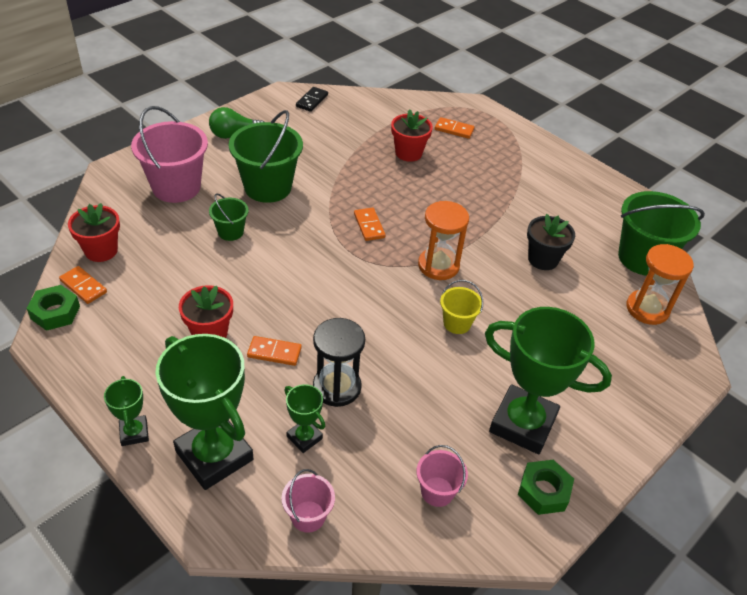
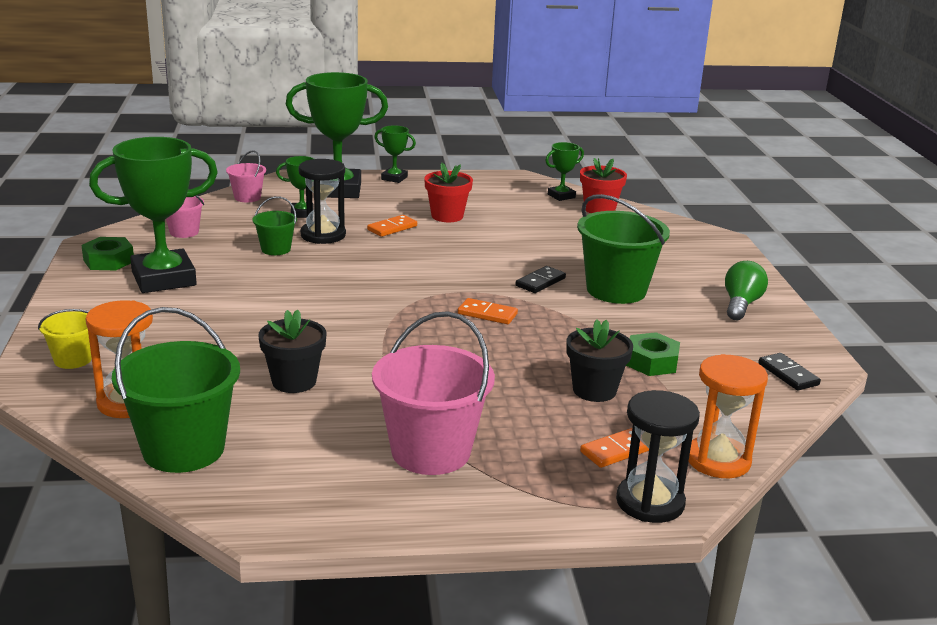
camera: 130 degrees right, 20 degrees down
green nut [26,285,80,331] -> green nut moved to [626,332,680,376]
orange domino [59,266,107,304] -> green trophy [545,142,584,201]
pink bucket [131,106,208,203] -> pink bucket moved to [372,311,495,475]
green bucket [209,193,249,241] -> green bucket moved to [253,196,297,255]
red flower pot [391,109,433,162] -> black flower pot [566,319,633,402]
orange hourglass [418,201,469,280] -> orange hourglass moved to [689,354,768,478]
yellow bucket [440,280,483,334] -> yellow bucket moved to [38,309,92,369]
none -> black domino [515,266,566,293]
none -> black hourglass [616,390,700,523]

